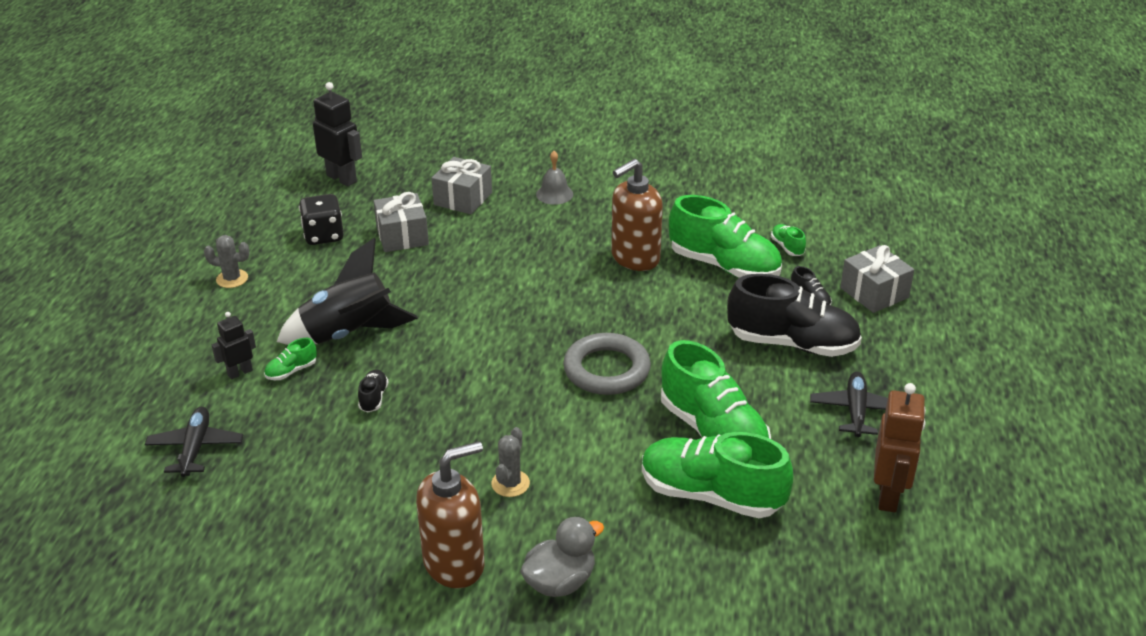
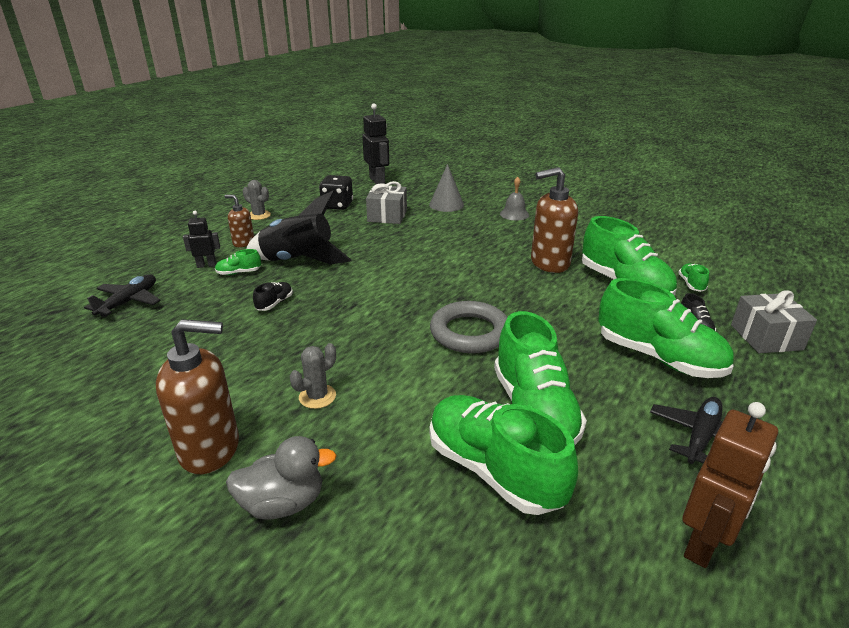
camera: 25 degrees right, 5 degrees down
grey gift [432,157,492,215] -> grey cone [429,164,464,212]
black shoe [727,274,862,357] -> green shoe [598,278,734,378]
none -> brown soap dispenser [224,195,254,247]

